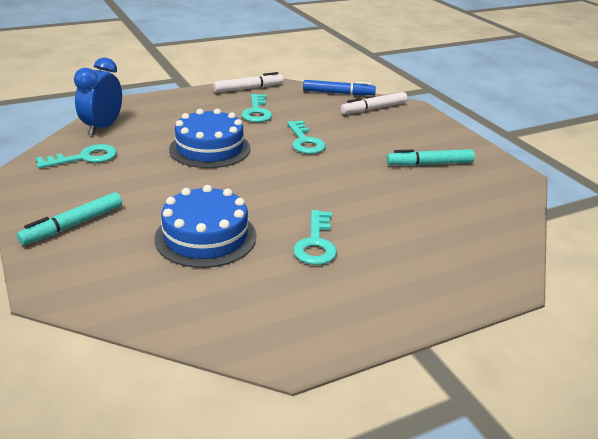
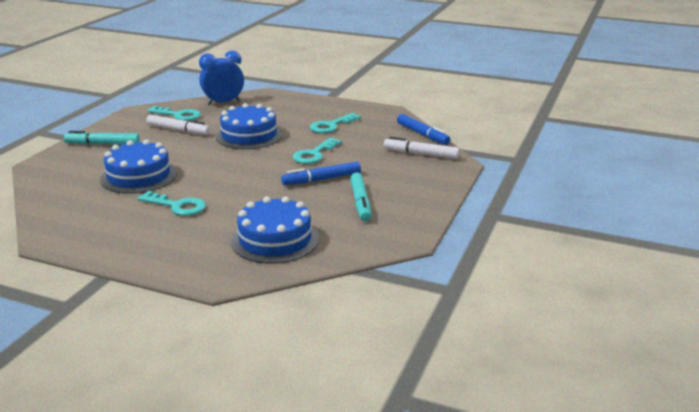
camera: 50 degrees right, 5 degrees down
white marker [213,72,283,93] -> white marker moved to [146,115,210,135]
turquoise key [293,210,337,265] -> turquoise key turned 120 degrees counterclockwise [138,191,206,216]
turquoise marker [387,149,475,166] -> turquoise marker turned 135 degrees counterclockwise [350,172,371,221]
none -> blue cake [231,196,319,264]
none -> blue marker [281,162,361,185]

